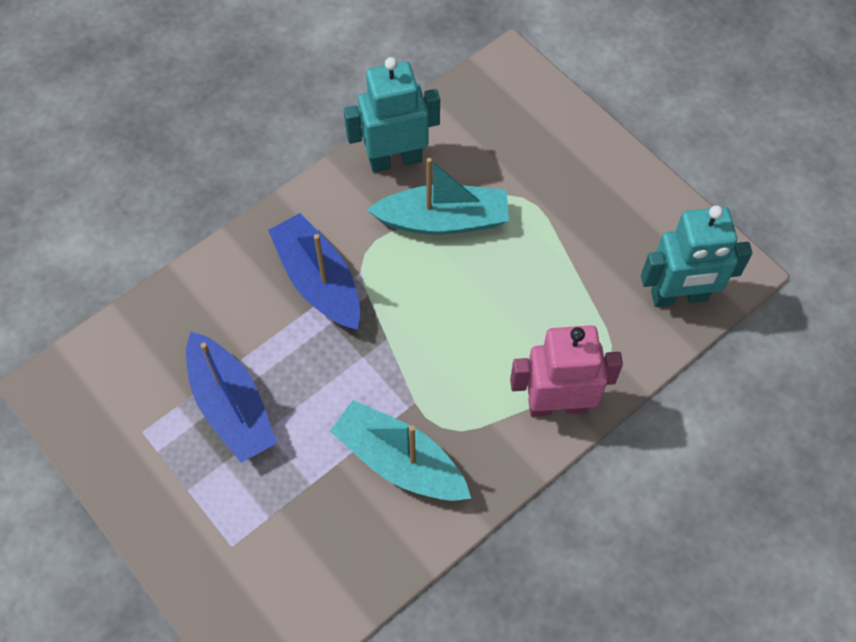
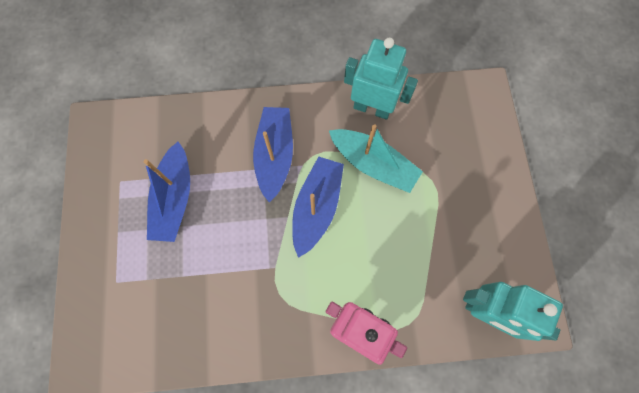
camera: 35 degrees right, 10 degrees up
turquoise boat [330,400,471,501] -> none
none -> blue boat [292,156,344,258]

